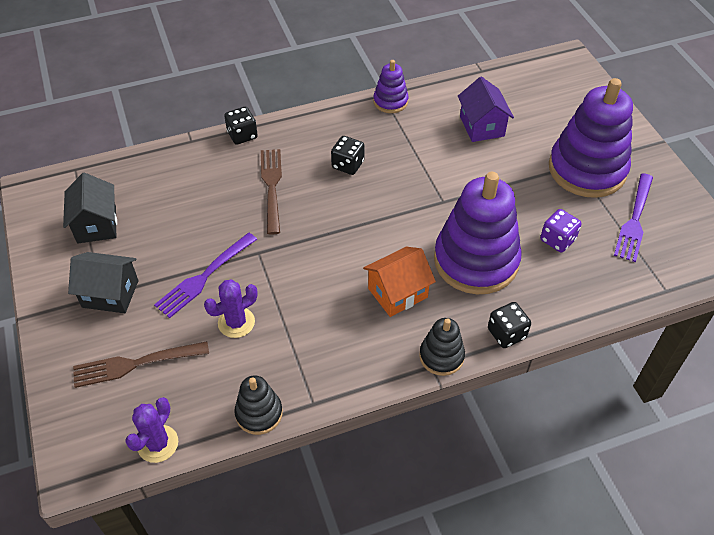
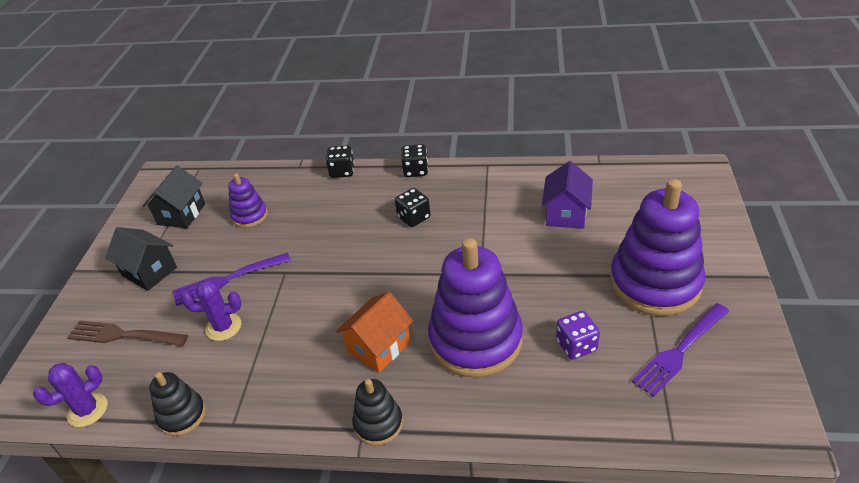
camera: 30 degrees right, 10 degrees down
brown fork [261,149,282,235] -> none
orange house [363,247,436,317] -> orange house turned 45 degrees counterclockwise [336,292,413,373]
purple stacking toy [373,60,409,113] -> purple stacking toy moved to [228,173,268,228]
black dice [488,302,531,348] -> black dice moved to [401,144,428,177]

